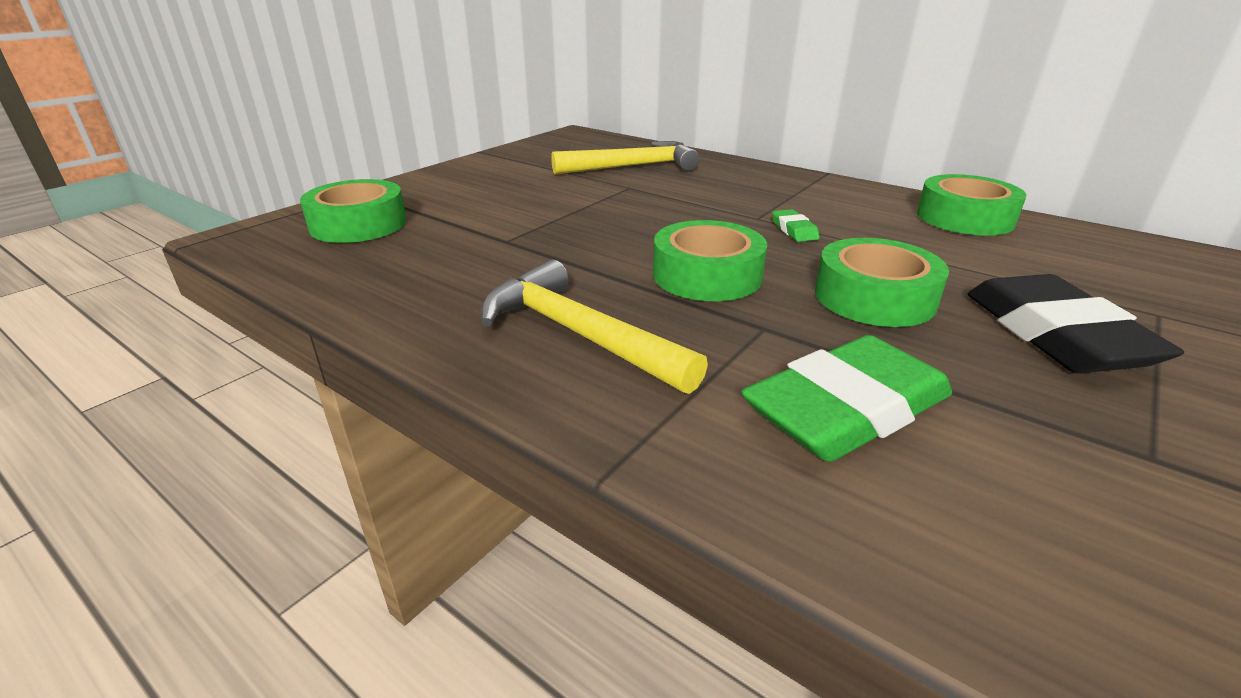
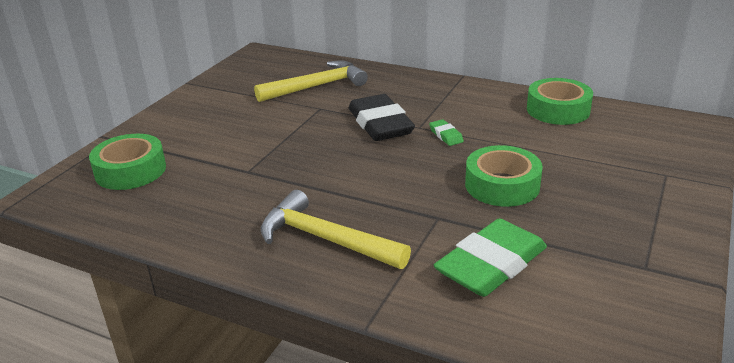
camera: 10 degrees left, 0 degrees up
green tape [653,220,767,301] -> none
black eraser [968,274,1184,373] -> black eraser moved to [349,94,415,141]

